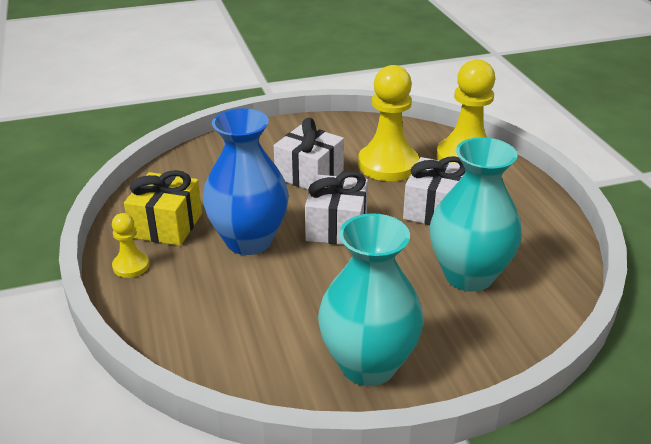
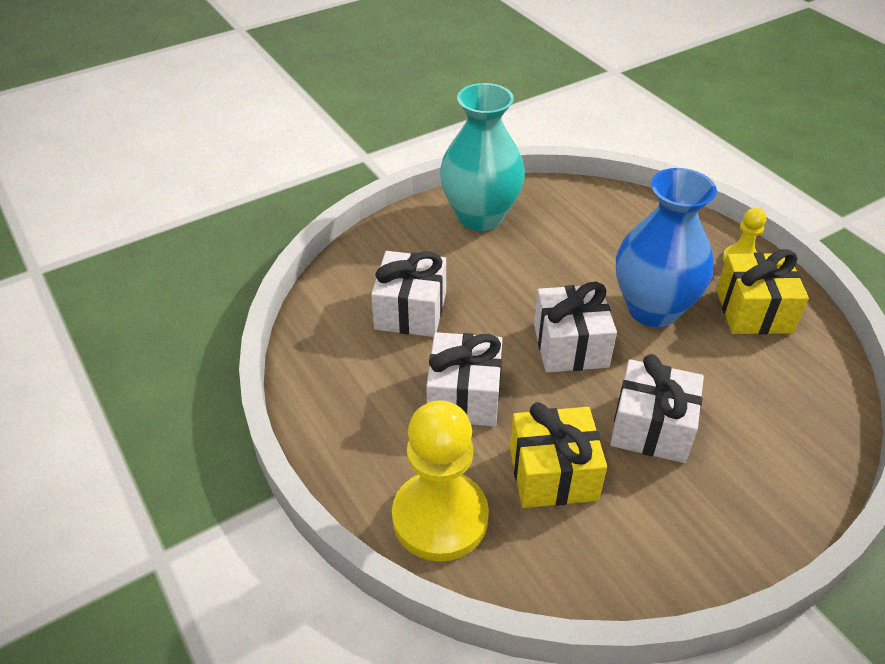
camera: 165 degrees right, 10 degrees up
yellow pawn [358,65,419,181] -> yellow gift [510,402,607,508]
turquoise vase [430,137,522,292] -> white gift [371,251,446,337]

